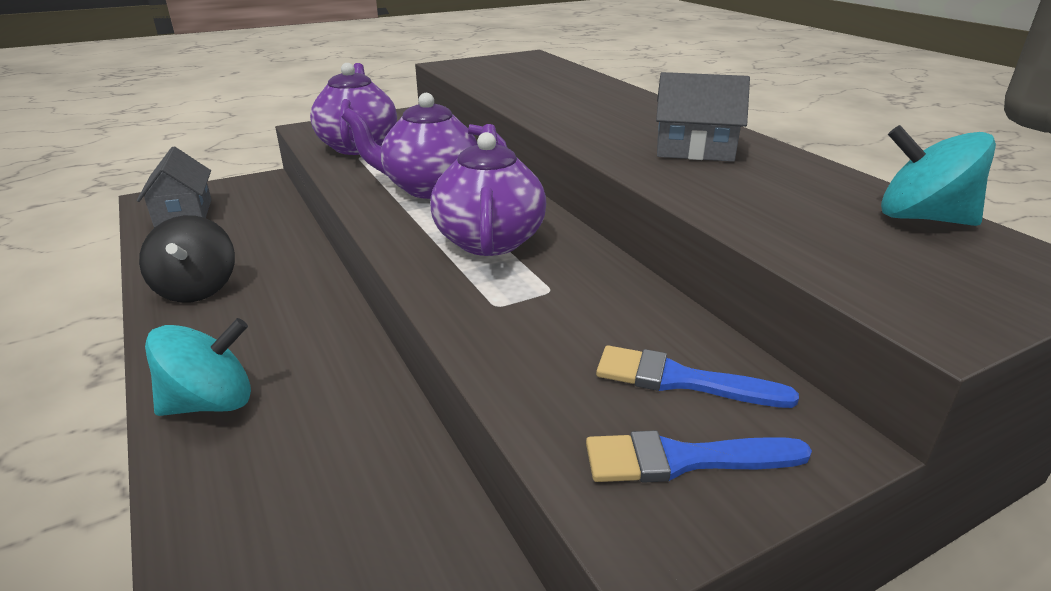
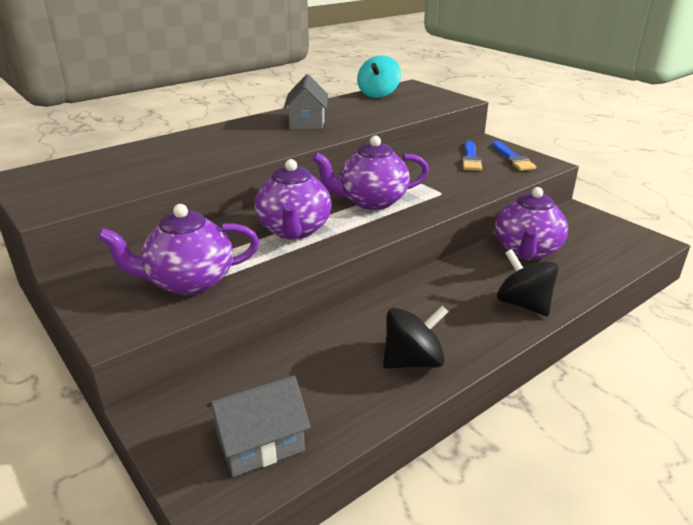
camera: 100 degrees left, 0 degrees up
turquoise spinning top [145,318,251,416] -> black spinning top [497,249,559,316]
none -> purple teapot [495,187,568,260]

